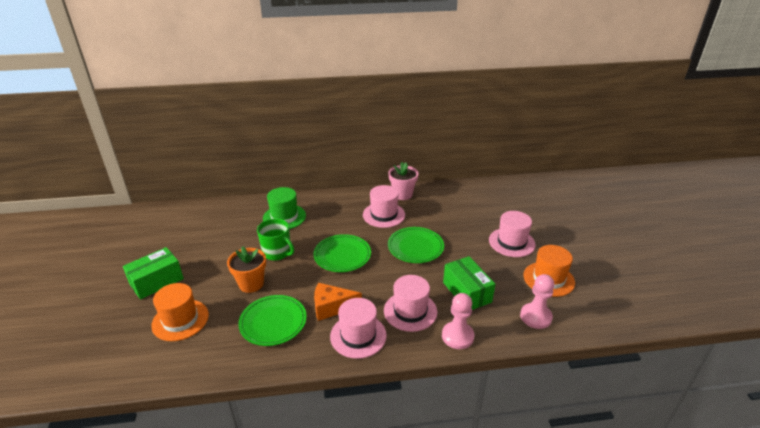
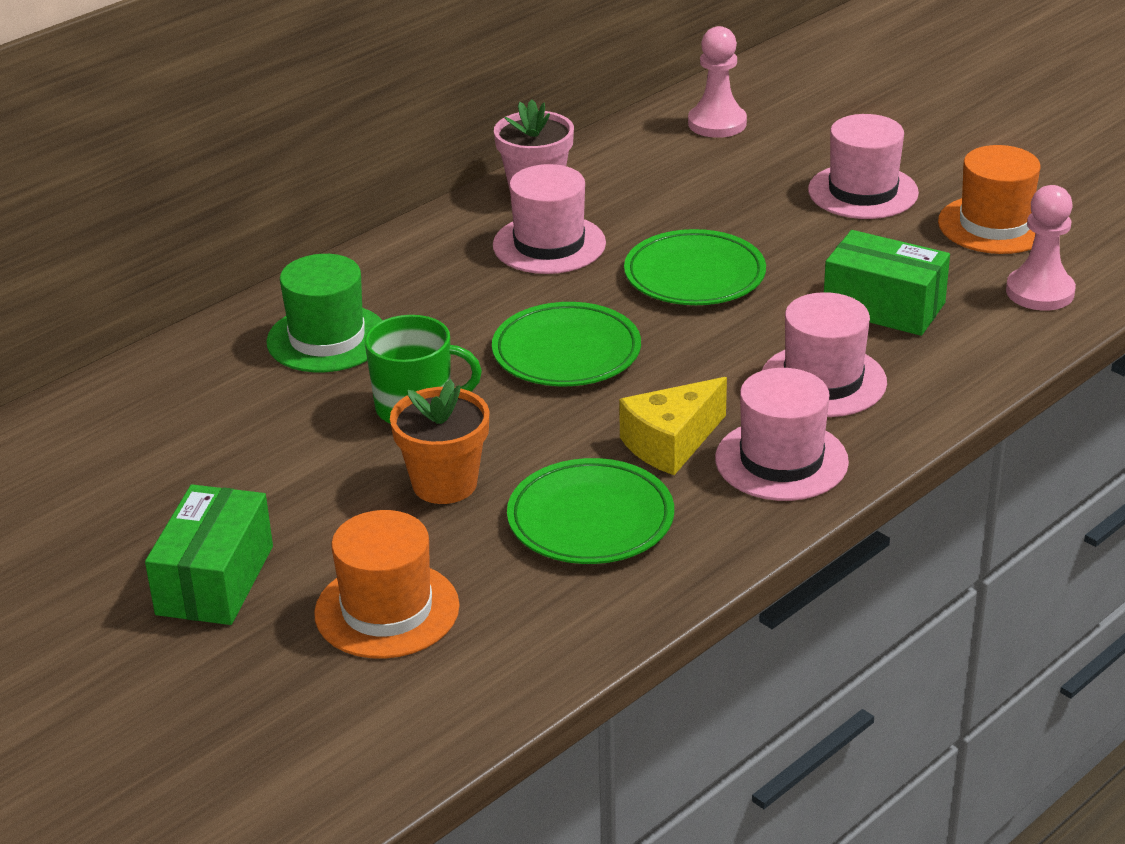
camera: 35 degrees left, 0 degrees up
orange cheese [314,283,362,321] -> yellow cheese [619,377,727,475]
pink pawn [442,293,474,349] -> pink pawn moved to [688,26,747,138]

